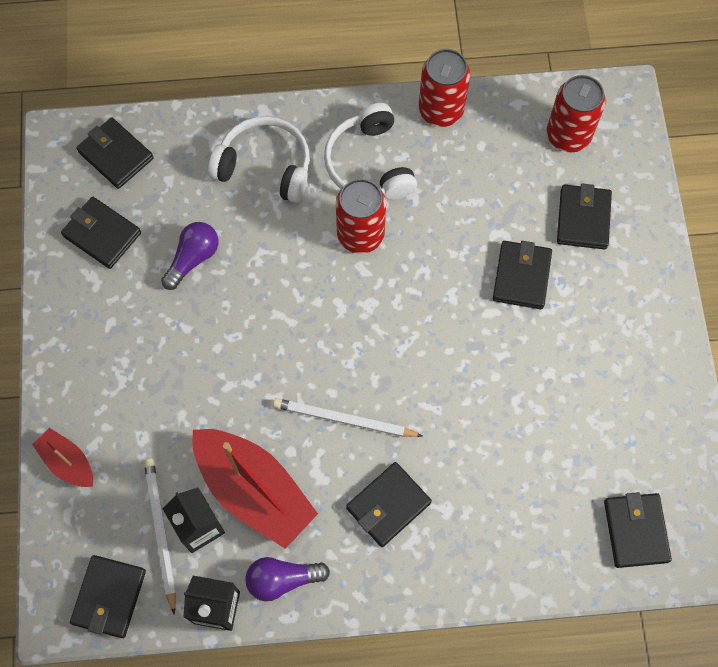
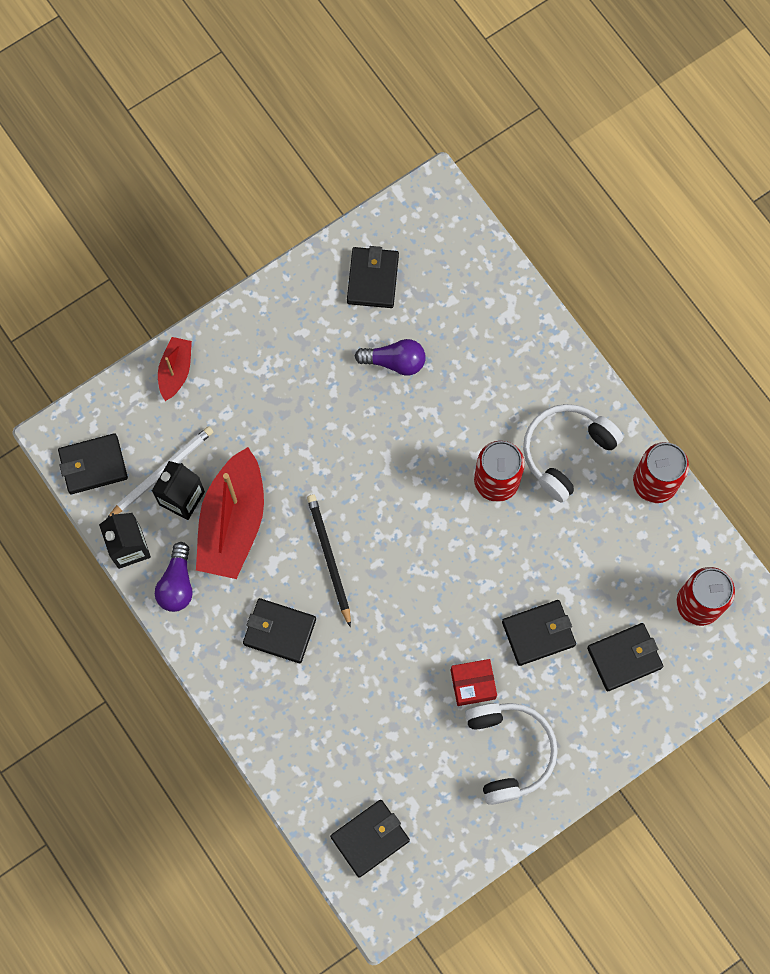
camera: 60 degrees right, 5 degrees up
black wallet [76,118,154,189] -> none
white headphones [208,116,310,203] -> white headphones moved to [465,703,558,805]
purple light bulb [245,557,330,601] -> purple light bulb turned 135 degrees counterclockwise [155,542,193,612]
white pencil [273,398,423,437] -> black pencil [307,495,351,627]
none -> red box [451,659,497,706]

